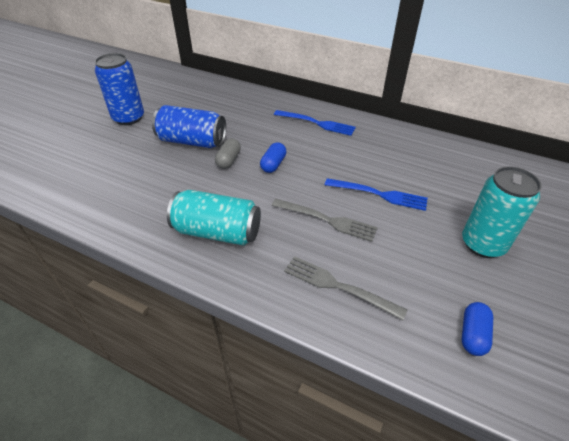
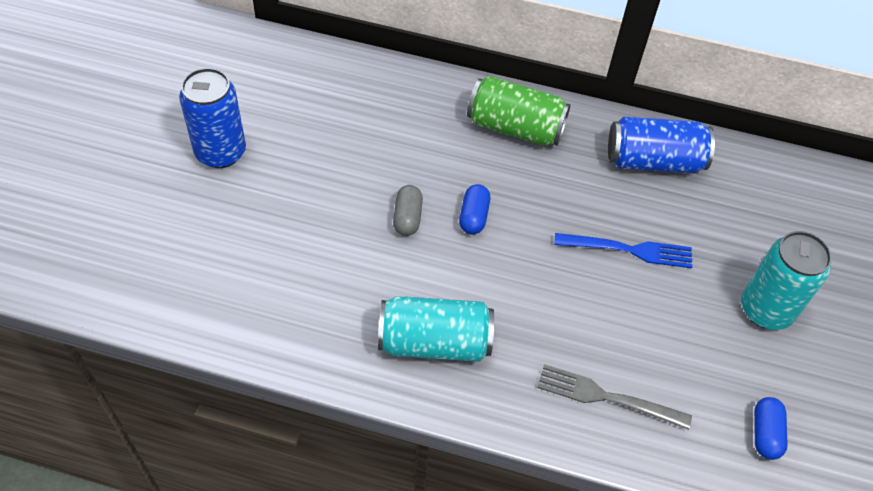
camera: 15 degrees left, 10 degrees up
blue can [152,105,226,148] -> blue can moved to [608,117,715,173]
grey fork [272,199,378,242] -> none
blue fork [274,110,356,136] -> green can [467,76,570,146]

